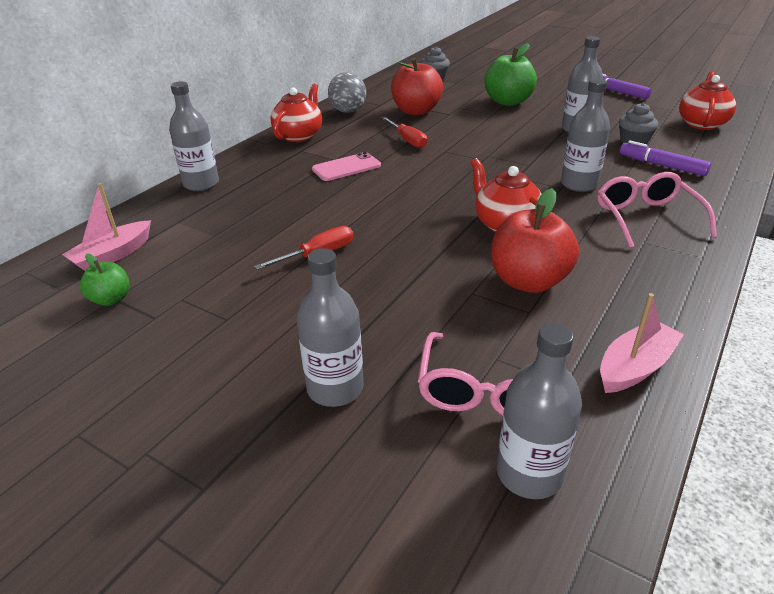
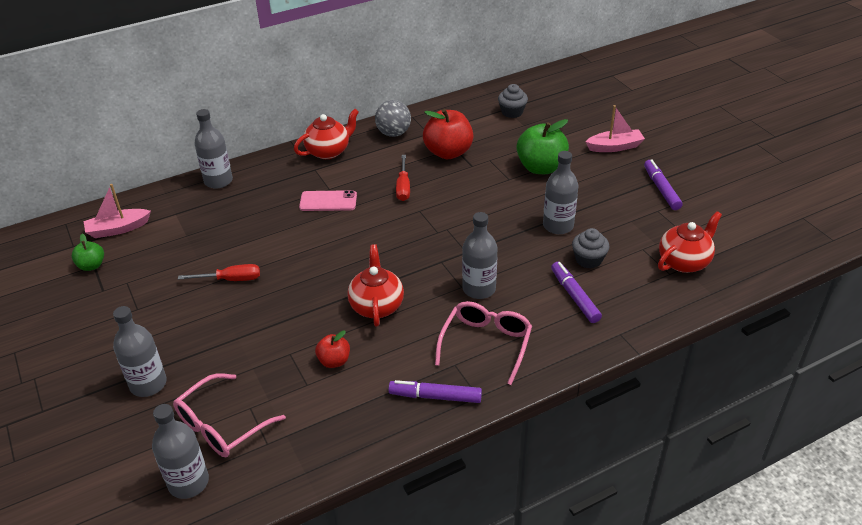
camera: 30 degrees right, 5 degrees up
red apple [491,188,579,293] -> red apple [315,330,350,368], size x0.53
pink boat [600,293,684,393] -> pink boat moved to [586,105,645,152]
none -> purple marker [388,380,482,403]

